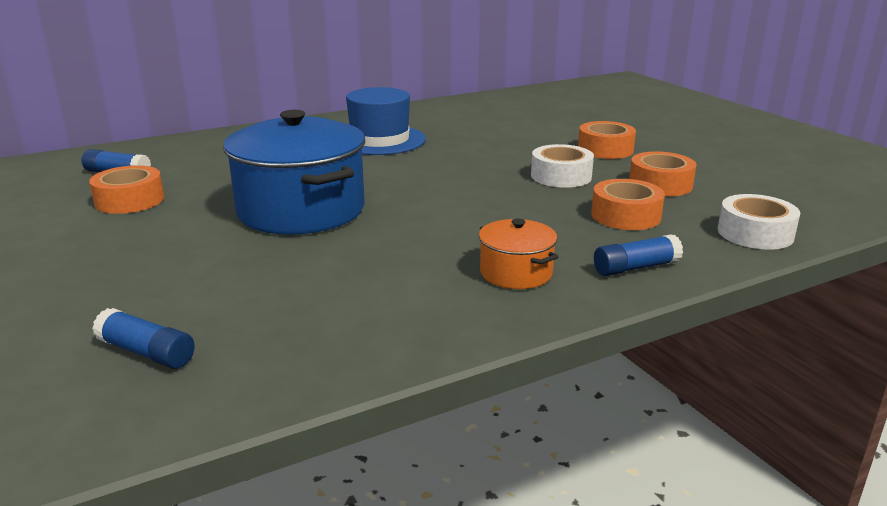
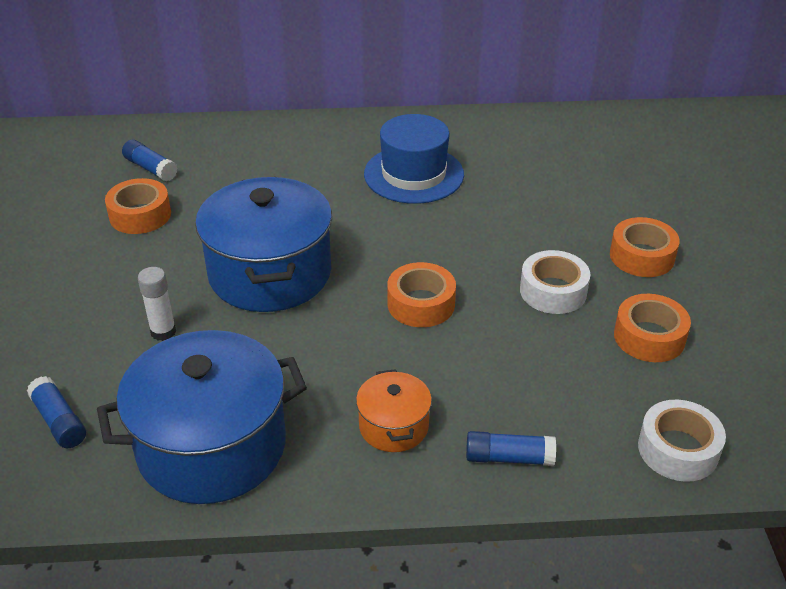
camera: 25 degrees right, 15 degrees up
orange tape [591,179,665,230] -> orange tape moved to [387,262,456,327]
none -> blue pot [97,330,307,504]
none -> white glue stick [138,267,176,341]

